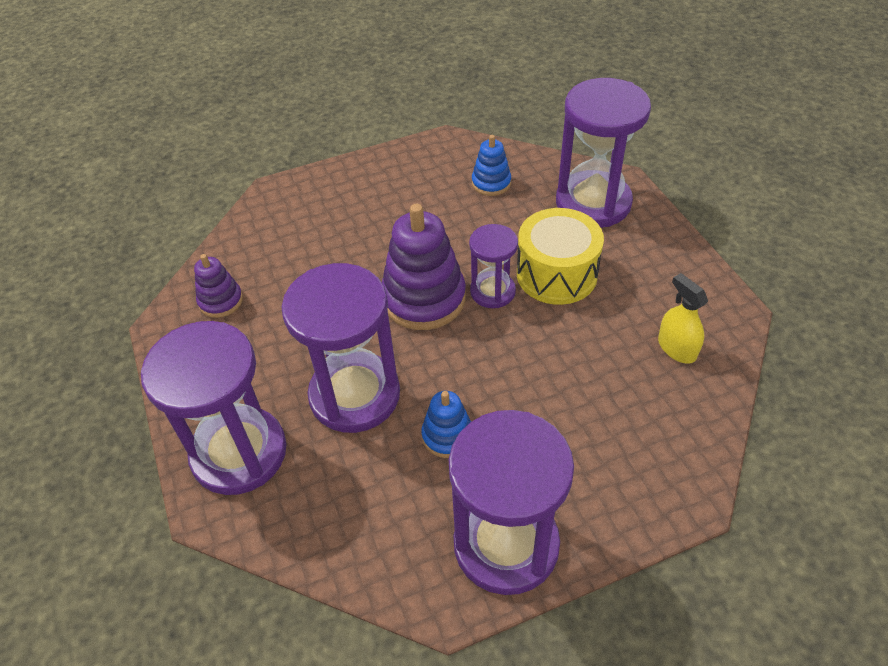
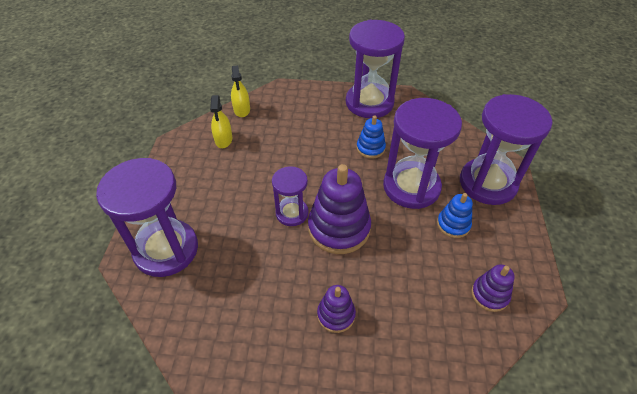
camera: 155 degrees left, 0 degrees up
blue stacking toy [472,135,511,196] -> blue stacking toy moved to [437,193,473,238]
yellow drum [517,208,604,305] -> none
none -> yellow spray bottle [231,65,250,117]
none -> purple stacking toy [317,285,356,333]

